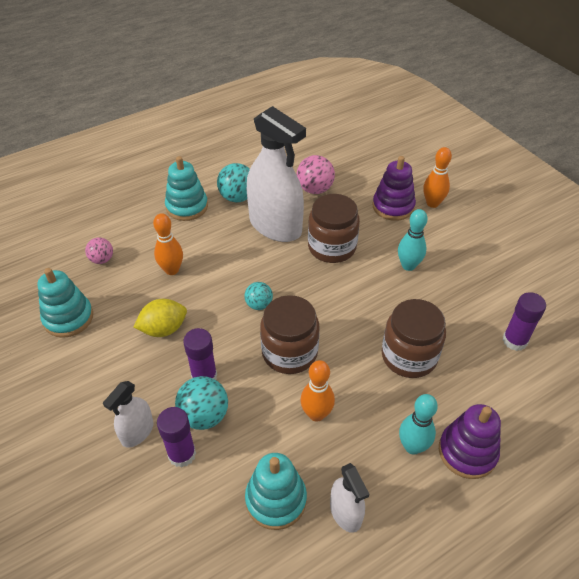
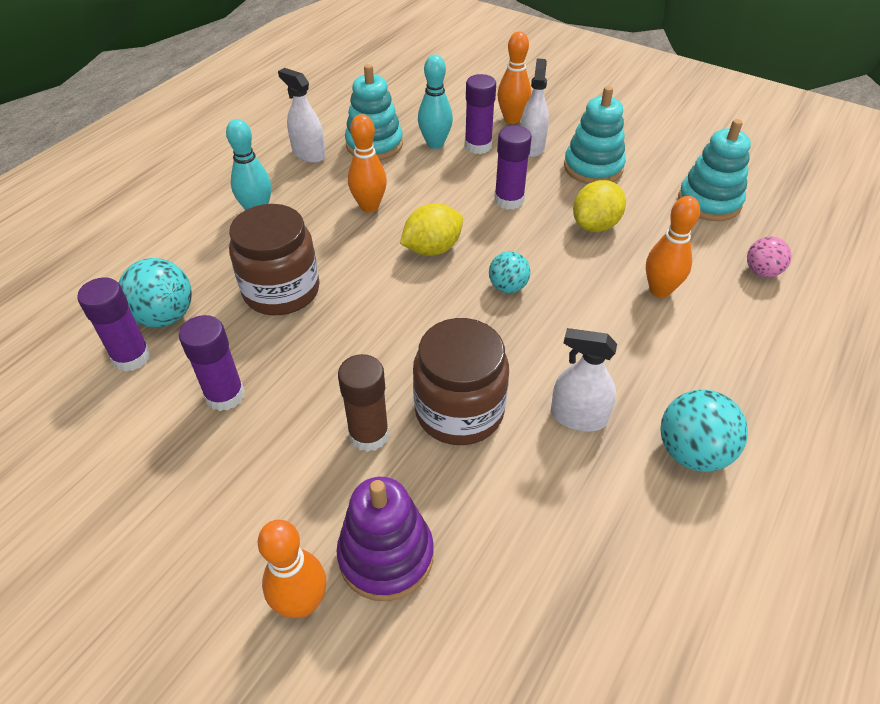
camera: 155 degrees right, 0 degrees up
turquoise stacking toy [165,156,208,221] -> turquoise stacking toy moved to [564,86,626,184]
turquoise ball [175,376,228,430] -> turquoise ball moved to [119,258,192,328]
white spray bottle [247,106,306,242] -> white spray bottle [551,328,617,431], size x0.49
brown jar [260,295,320,374] -> yellow lemon [400,203,463,256]
pink ball [297,155,335,194] -> none
turquoise bowling pin [398,209,428,271] -> turquoise bowling pin moved to [418,55,453,149]
purple stacking toy [439,404,501,479] -> none
none -> purple glue stick [179,315,245,411]
none -> brown glue stick [338,354,389,452]
none -> orange bowling pin [497,31,531,124]

